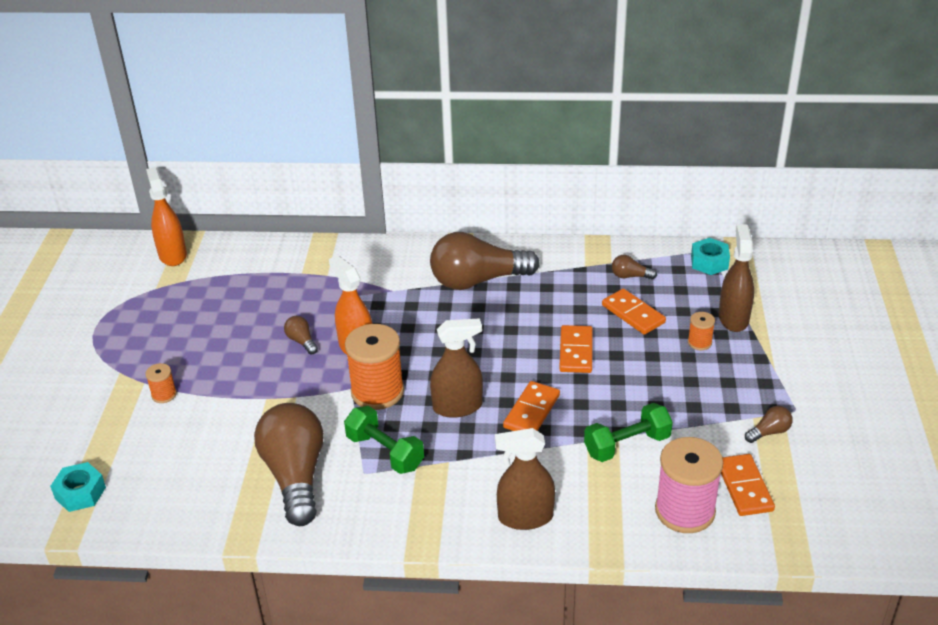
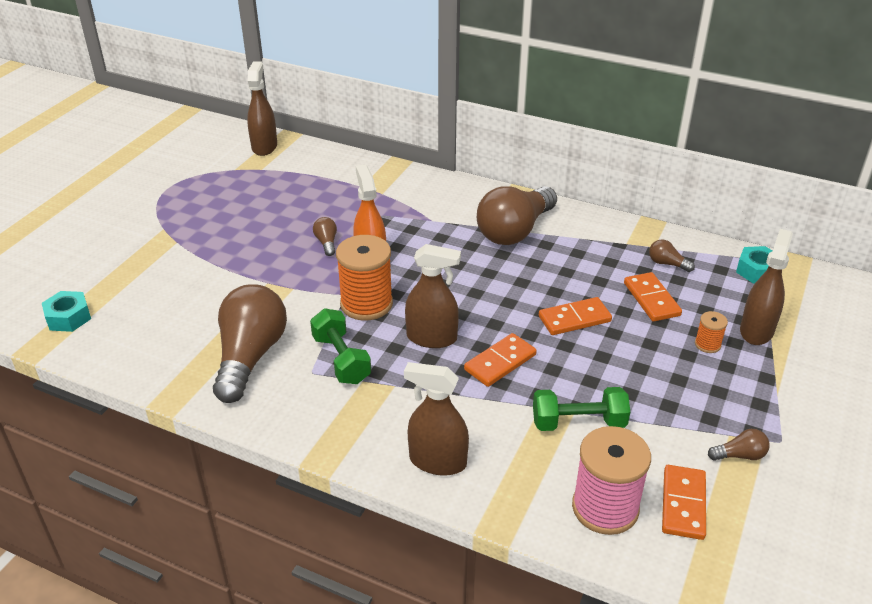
camera: 20 degrees right, 0 degrees up
orange spool [145,363,177,403] -> none
orange spray bottle [146,167,187,266] -> brown spray bottle [247,62,277,156]
brown light bulb [430,232,540,290] -> brown light bulb turned 60 degrees counterclockwise [477,186,557,245]
orange domino [559,325,593,373] -> orange domino turned 45 degrees clockwise [539,297,612,335]

